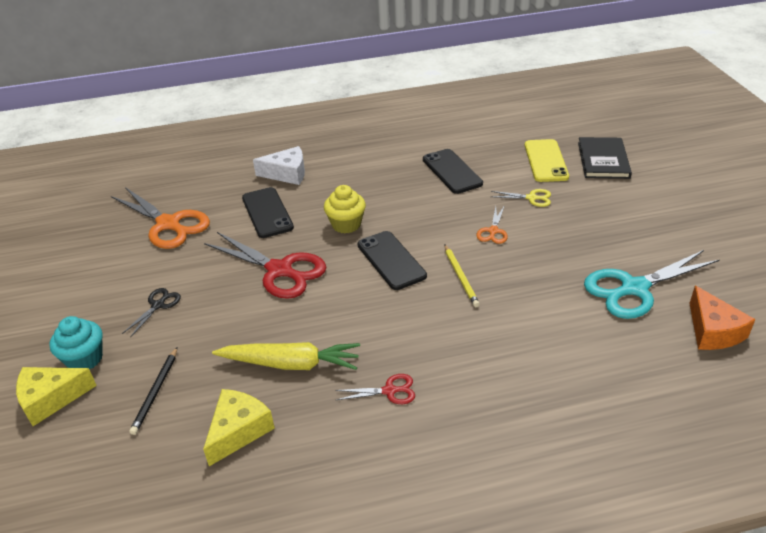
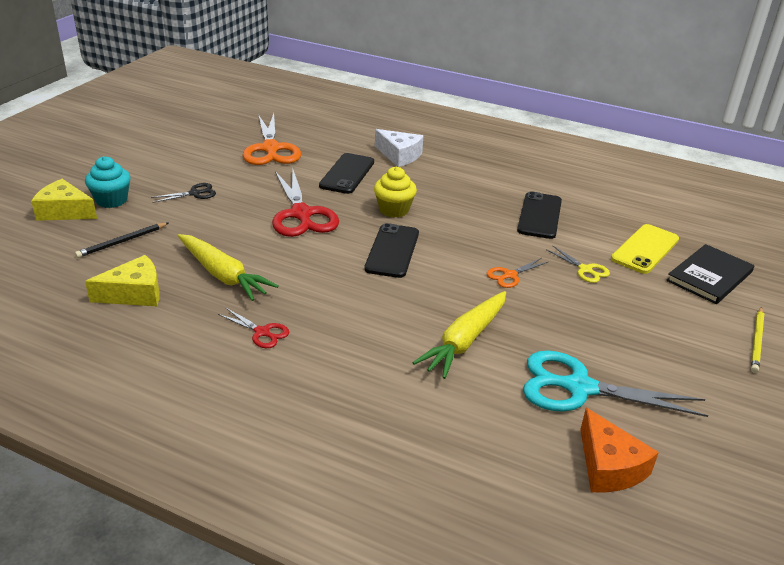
camera: 35 degrees right, 5 degrees down
yellow pencil [445,245,480,307] -> yellow pencil moved to [751,307,764,373]
orange cheese [689,286,756,350] -> orange cheese turned 45 degrees counterclockwise [580,408,659,493]
none -> yellow carrot [412,291,506,379]

